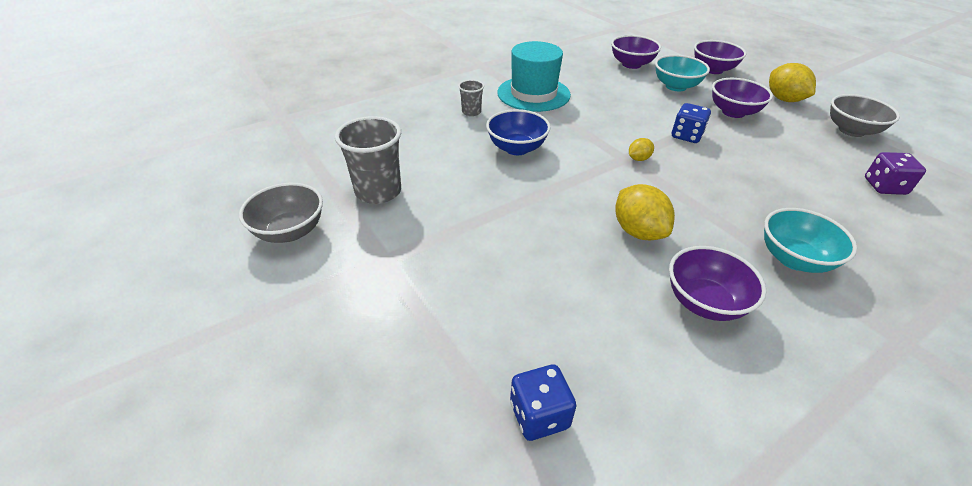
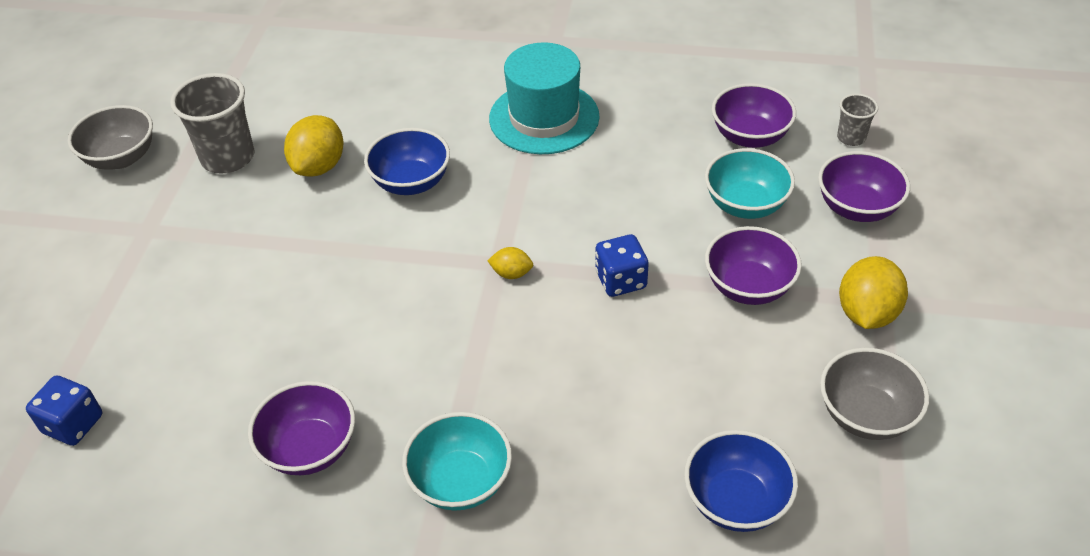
camera: 45 degrees right, 5 degrees up
grey cup [458,80,484,116] -> grey cup moved to [837,94,878,146]
yellow lemon [615,184,675,240] -> yellow lemon moved to [284,115,343,177]
purple dice [865,152,926,195] -> blue bowl [684,430,798,532]

